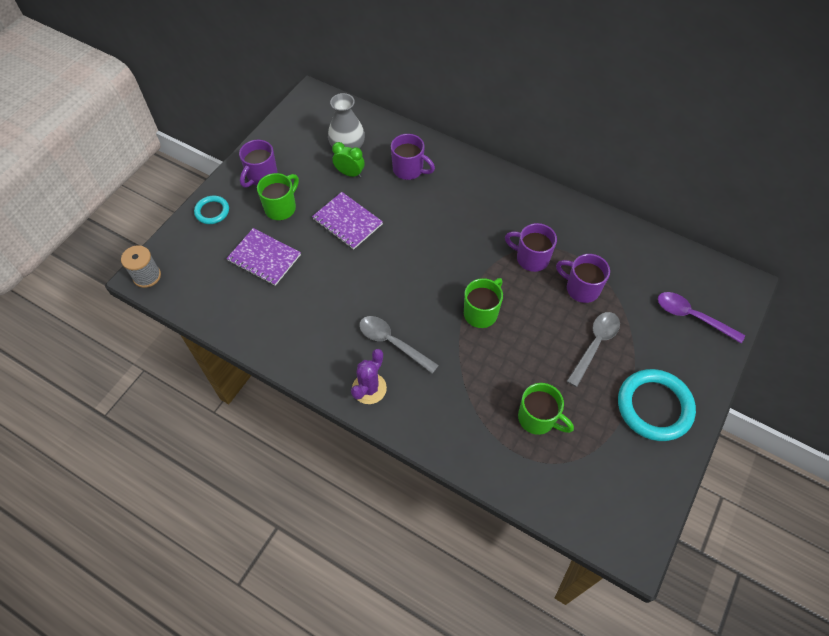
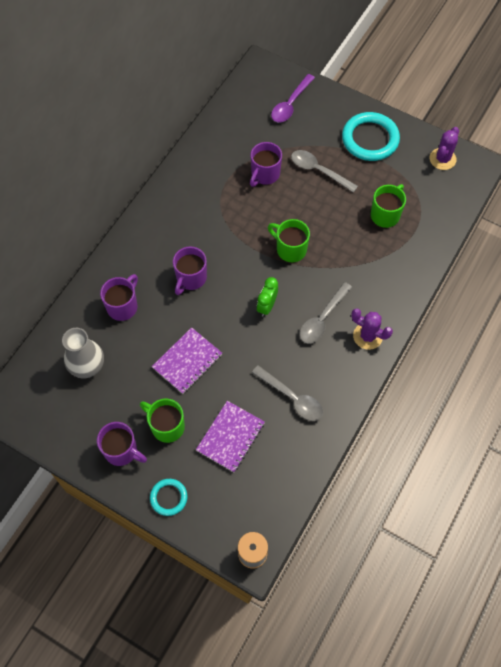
camera: 90 degrees left, 5 degrees up
green clock [332,142,365,178] -> green clock moved to [257,277,278,317]
purple mug [505,223,557,272] -> purple mug moved to [173,247,207,295]
none -> grey spoon [252,365,323,421]
none -> purple cactus [430,127,459,170]

